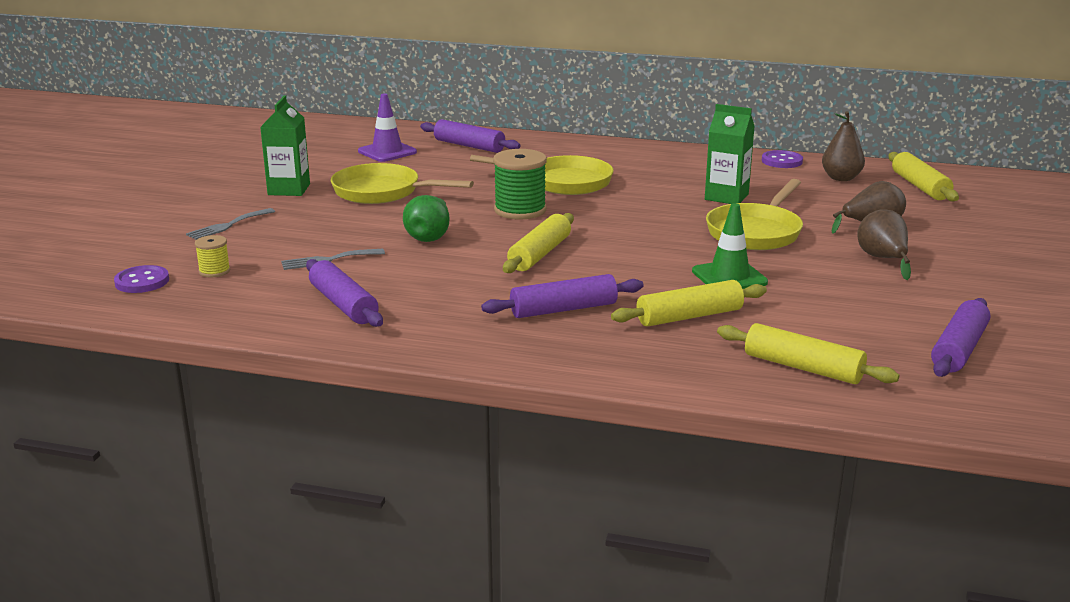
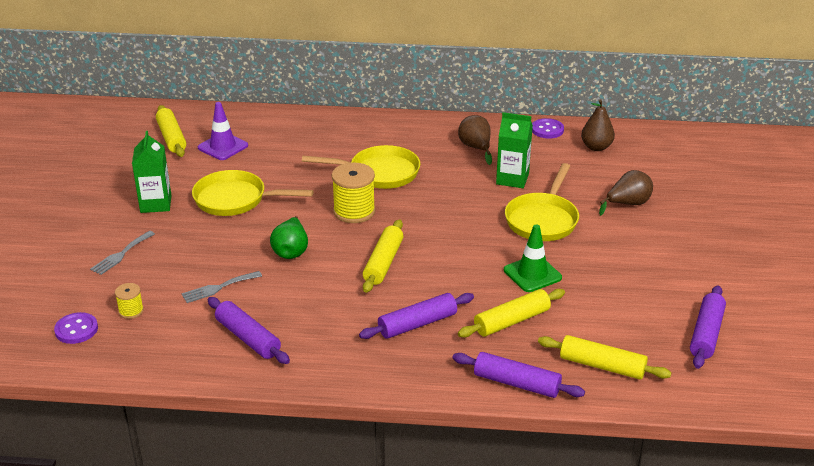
camera: 10 degrees left, 10 degrees up
purple rolling pin [420,119,520,153] -> purple rolling pin moved to [452,352,585,398]
green spool [493,149,547,219] -> yellow spool [332,163,375,223]
brown pear [857,209,911,280] -> brown pear moved to [458,115,492,165]
yellow rolling pin [888,152,959,202] -> yellow rolling pin moved to [156,105,186,157]

